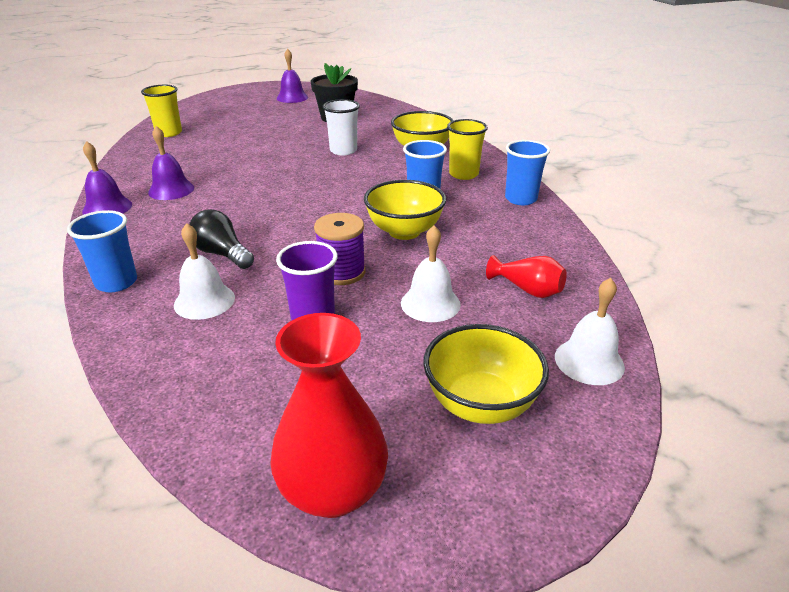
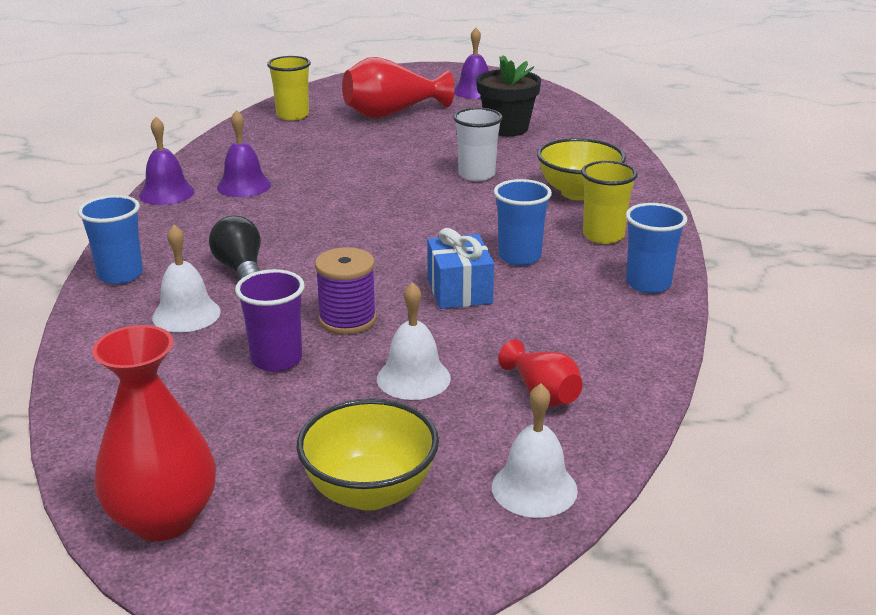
camera: 25 degrees right, 5 degrees down
yellow bowl [364,180,446,240] -> blue gift [427,228,494,309]
none -> red vase [342,57,455,118]

